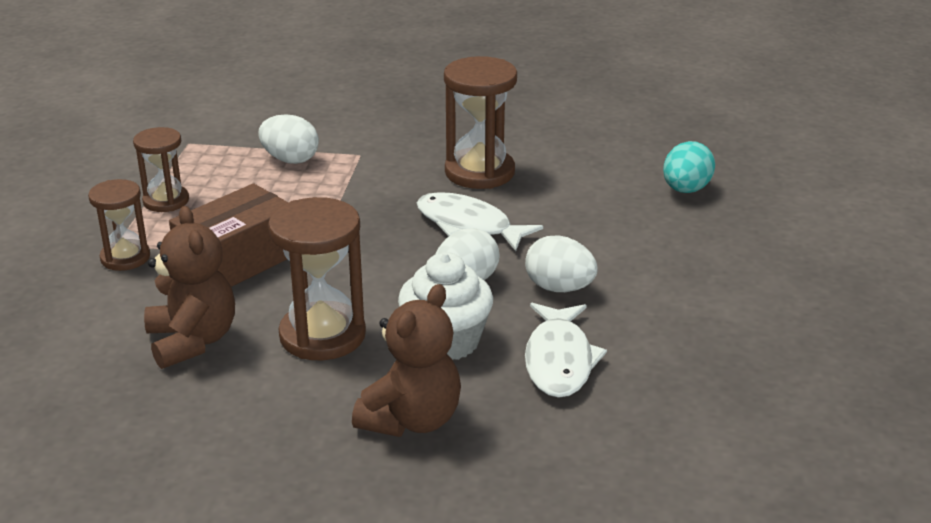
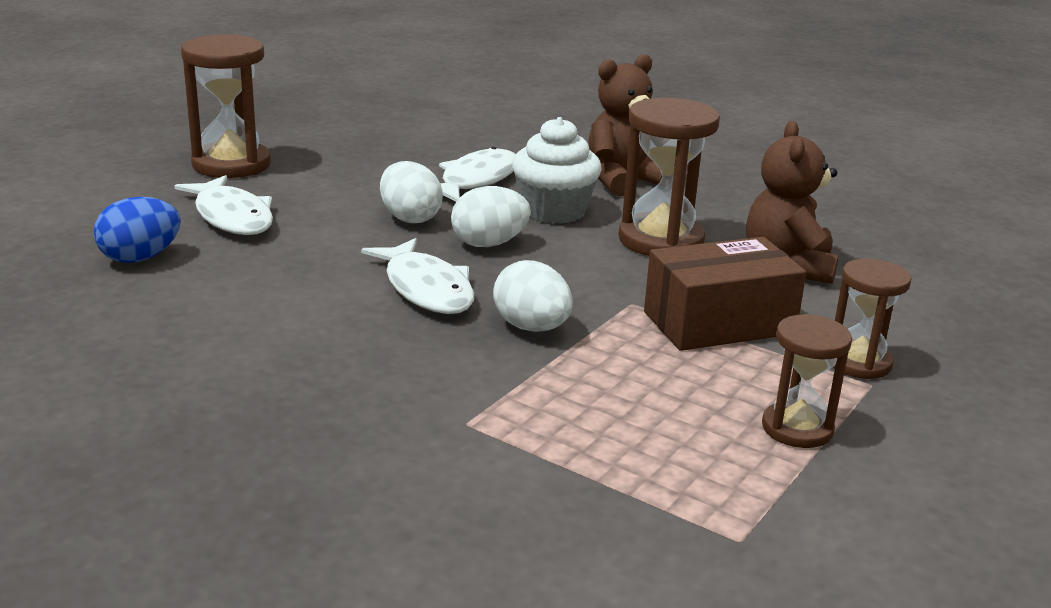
camera: 155 degrees left, 5 degrees down
white egg [259,115,319,164] -> white egg moved to [493,260,573,332]
brown hourglass [444,56,517,189] -> brown hourglass moved to [181,35,271,178]
turquoise egg [663,141,715,193] -> blue egg [94,197,181,263]
none -> white fish [174,175,273,235]

